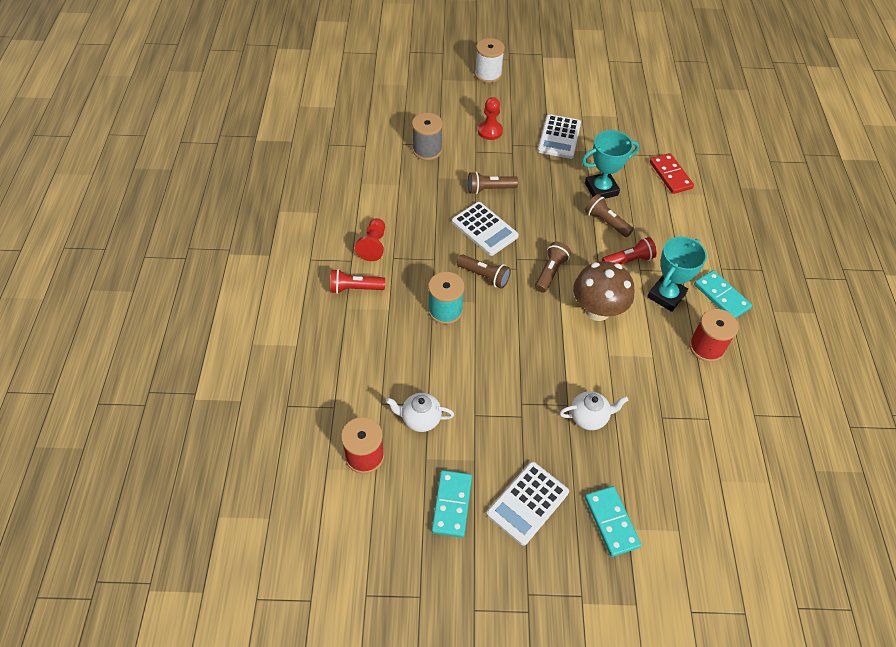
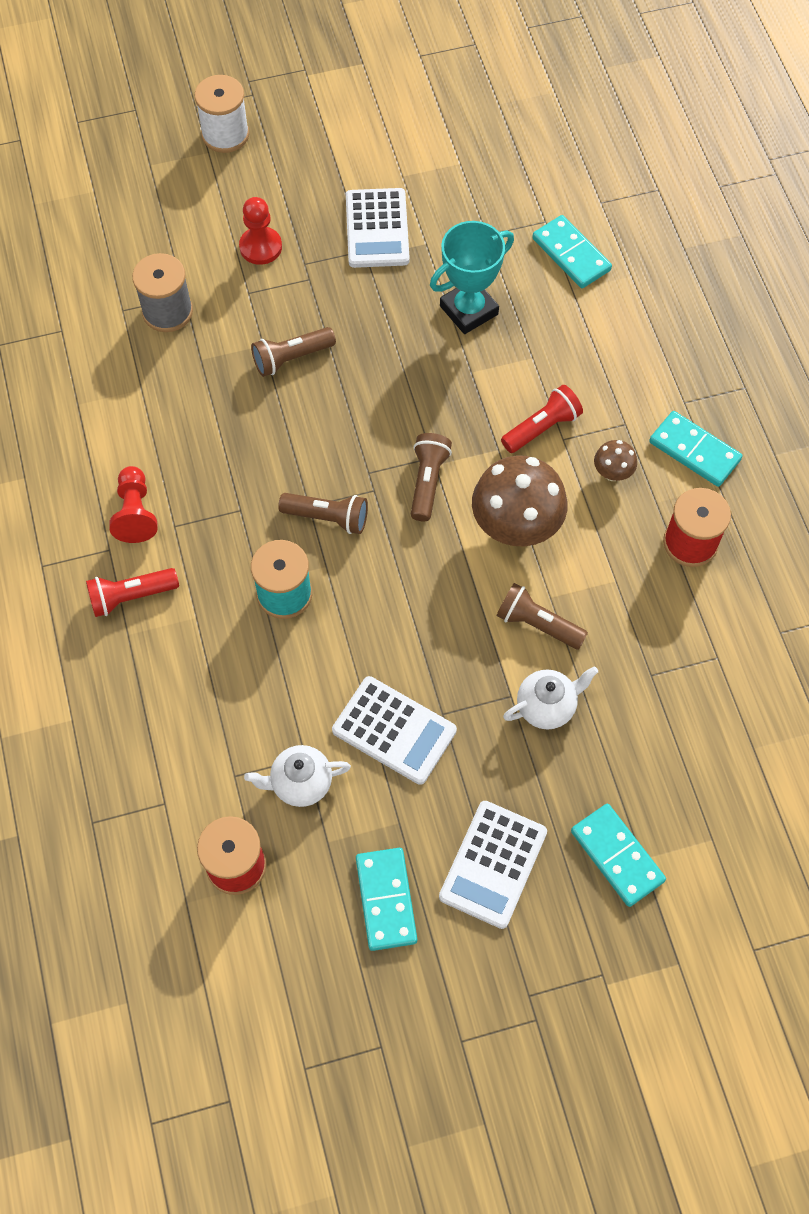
camera: 15 degrees left, 10 degrees up
white calculator [452,202,519,256] -> white calculator moved to [332,676,457,785]
brown flashlight [585,194,634,237] -> brown flashlight moved to [496,583,588,649]
turquoise trophy [647,236,707,312] -> brown mushroom [594,440,637,481]
red domino [650,153,694,194] -> turquoise domino [532,215,612,288]

